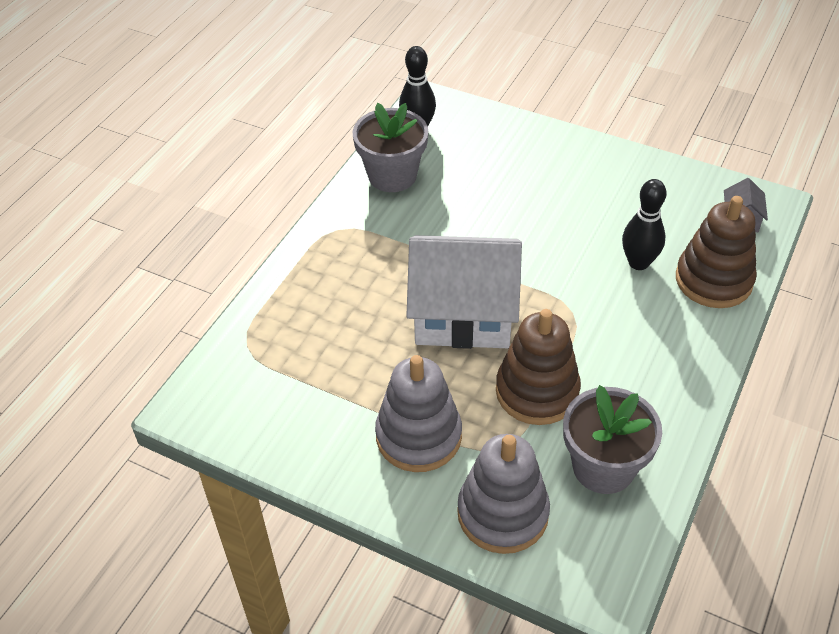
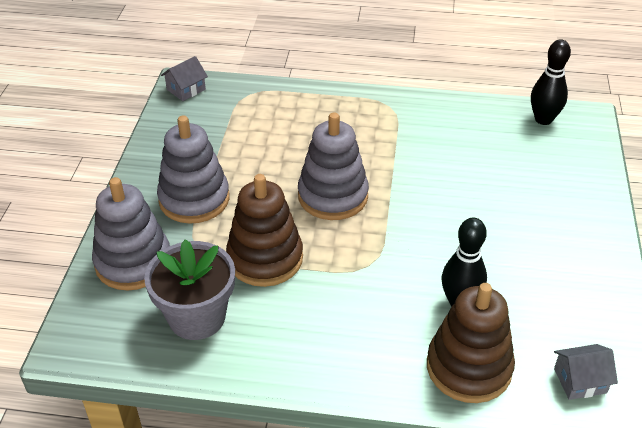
camera: 70 degrees right, 5 degrees down
grey flower pot [352,103,428,192] -> none
white house [406,235,522,349] -> grey stacking toy [298,113,369,220]
none -> grey house [161,56,208,101]

